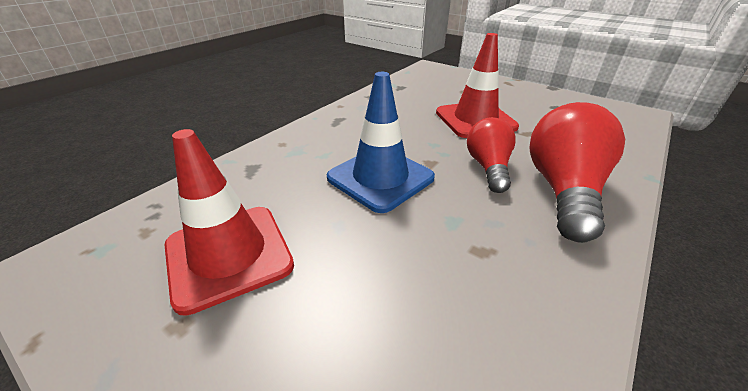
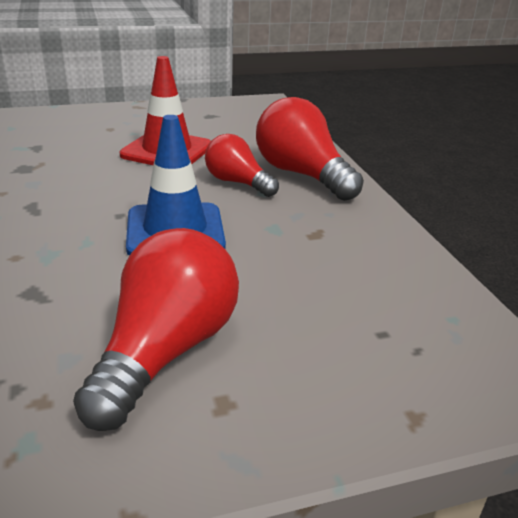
camera: 55 degrees left, 5 degrees down
red traffic cone [165,129,294,316] -> red light bulb [73,228,239,431]

